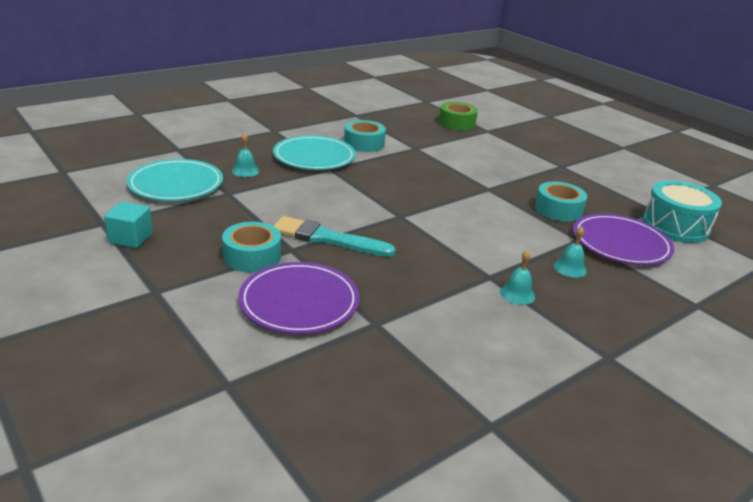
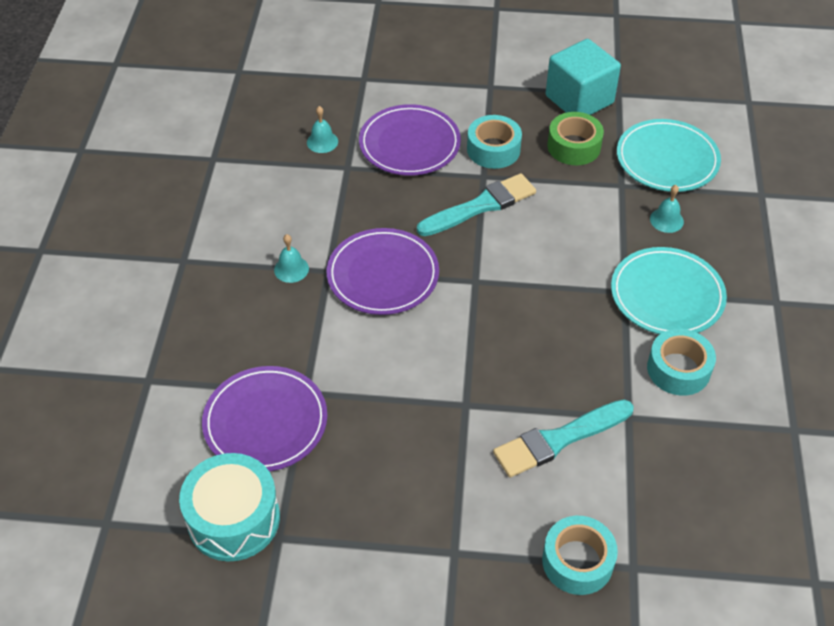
camera: 135 degrees right, 20 degrees up
turquoise cube [104,202,153,248] -> turquoise cube [546,39,621,115], size x1.72
green tape [439,102,478,130] -> green tape moved to [548,112,604,165]
turquoise tape [535,182,587,222] -> turquoise tape moved to [542,516,618,595]
turquoise bell [554,226,587,278] -> turquoise bell moved to [307,106,338,153]
none -> purple plate [327,228,439,315]
none -> turquoise brush [493,399,634,477]

